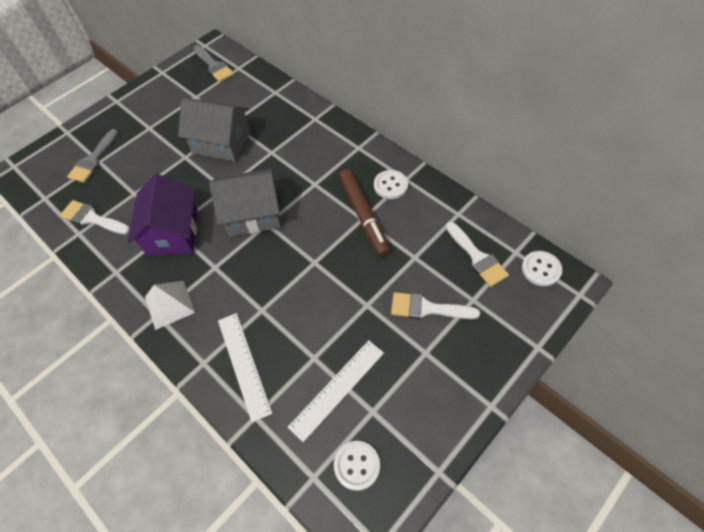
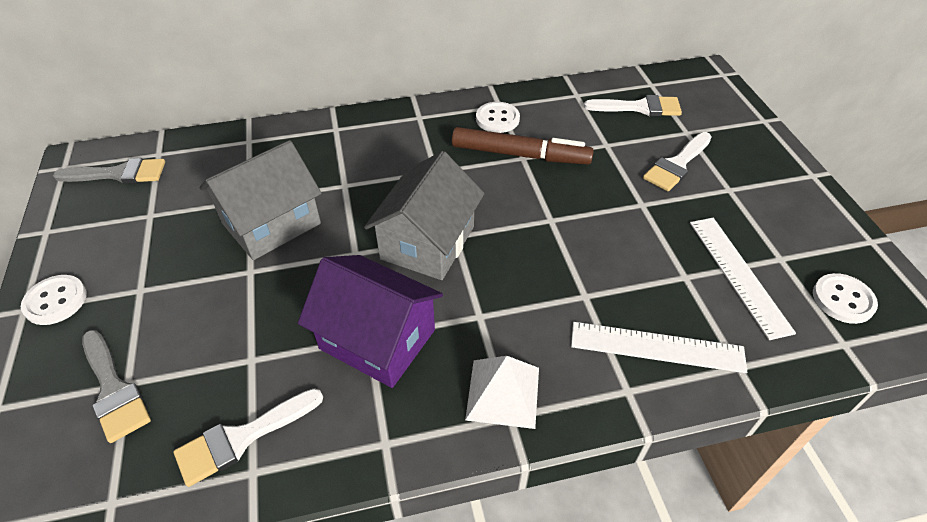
camera: 60 degrees left, 10 degrees down
white button [522,251,562,286] -> white button moved to [21,275,87,325]

